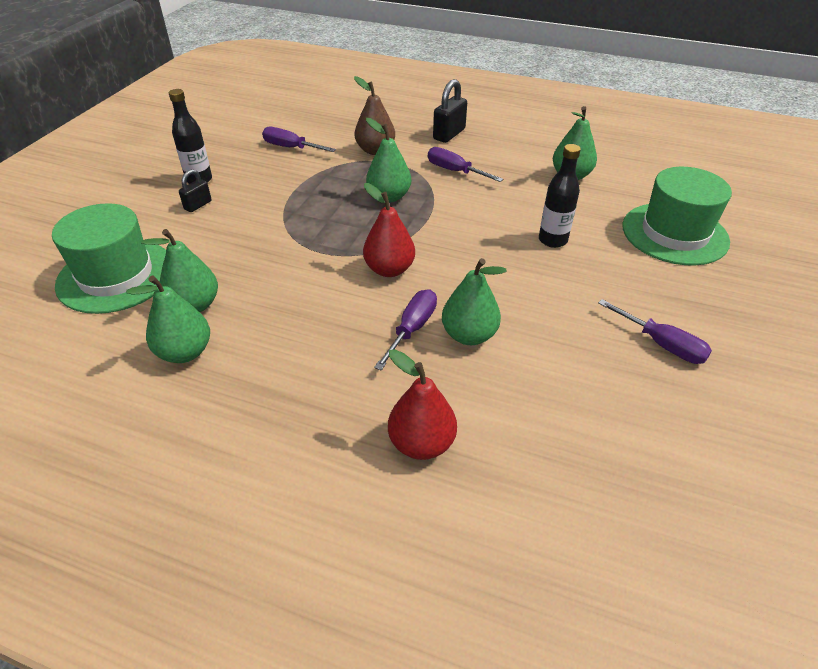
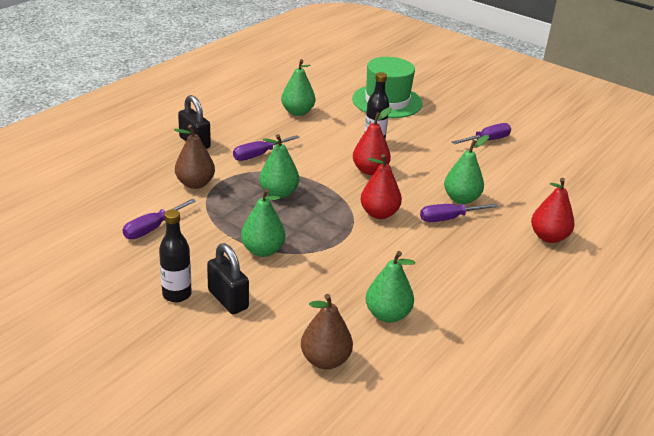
camera: 75 degrees left, 10 degrees down
green hat [52,203,166,314] -> brown pear [301,294,353,369]
green pear [126,275,210,363] -> green pear moved to [241,189,285,257]
black padlock [179,169,212,212] -> black padlock [207,243,249,314], size x1.64
purple screwdriver [374,289,437,371] -> purple screwdriver turned 60 degrees counterclockwise [420,204,498,222]
none -> red pear [353,107,392,175]

